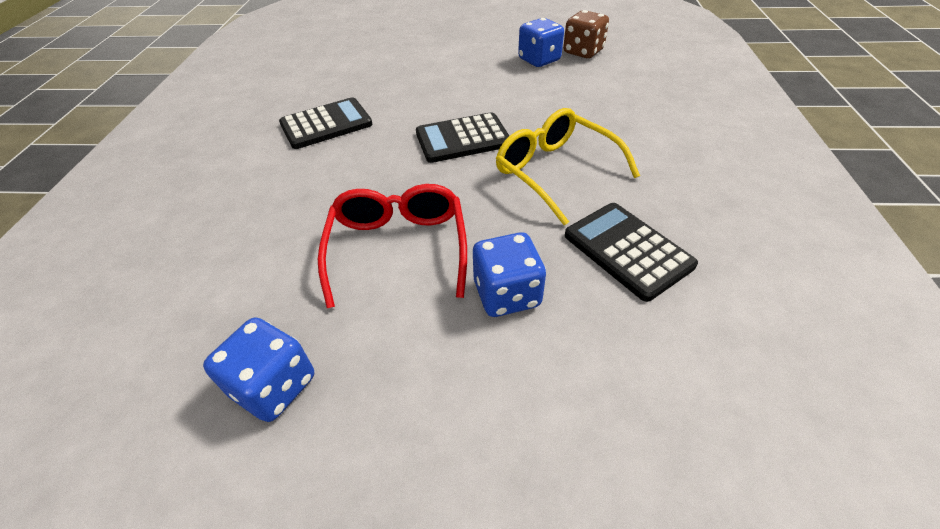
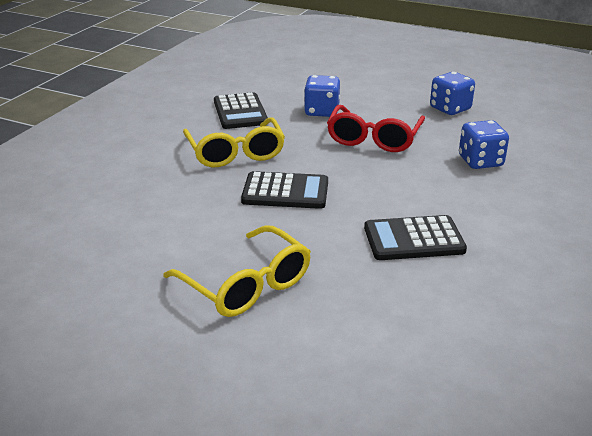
camera: 160 degrees left, 15 degrees down
blue dice [518,18,564,67] -> blue dice moved to [459,120,509,169]
brown dice [563,10,609,58] -> none
none -> yellow glasses [163,225,311,317]

